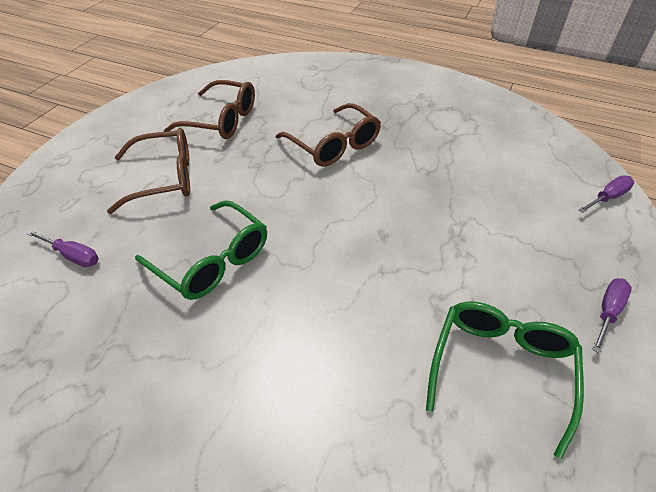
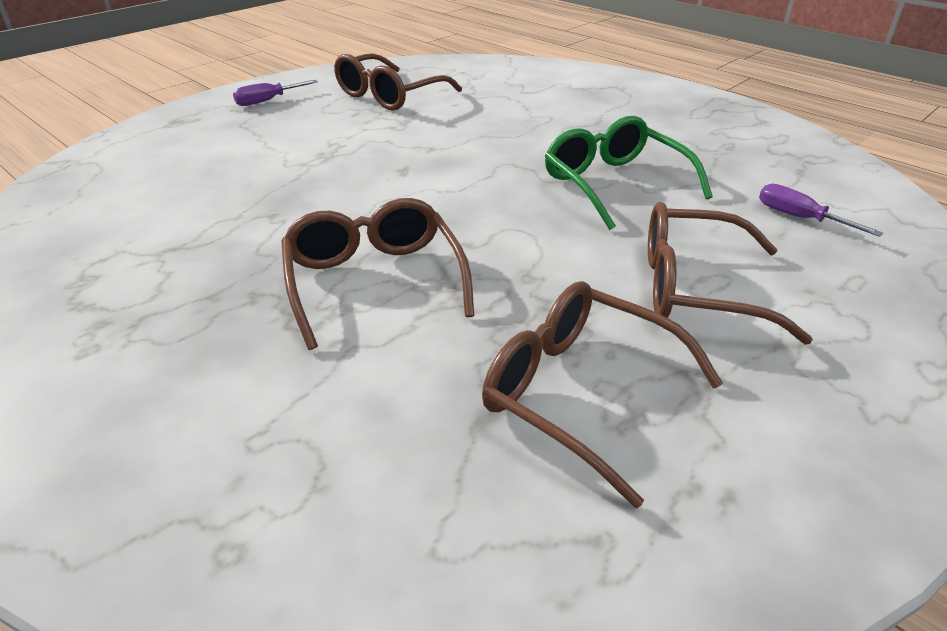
camera: 160 degrees left, 10 degrees down
green glasses [426,301,584,459] -> brown glasses [334,53,462,111]
purple screwdriver [578,175,634,213] -> none

